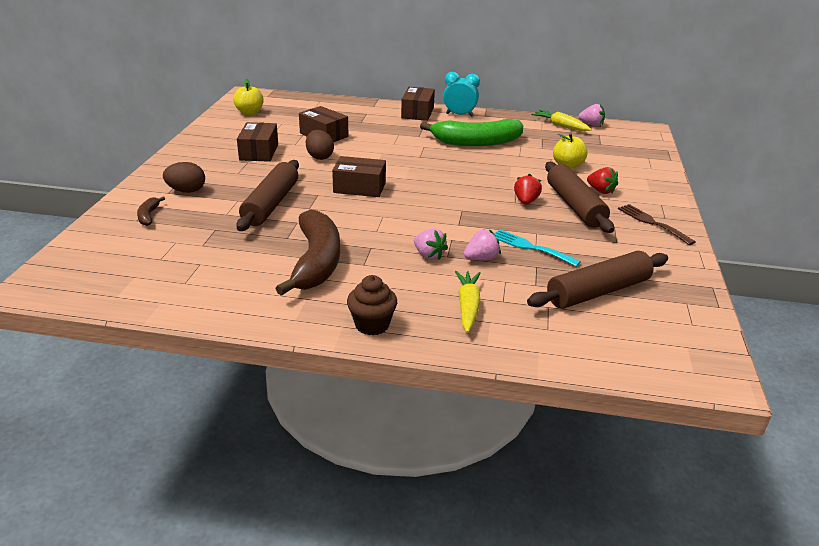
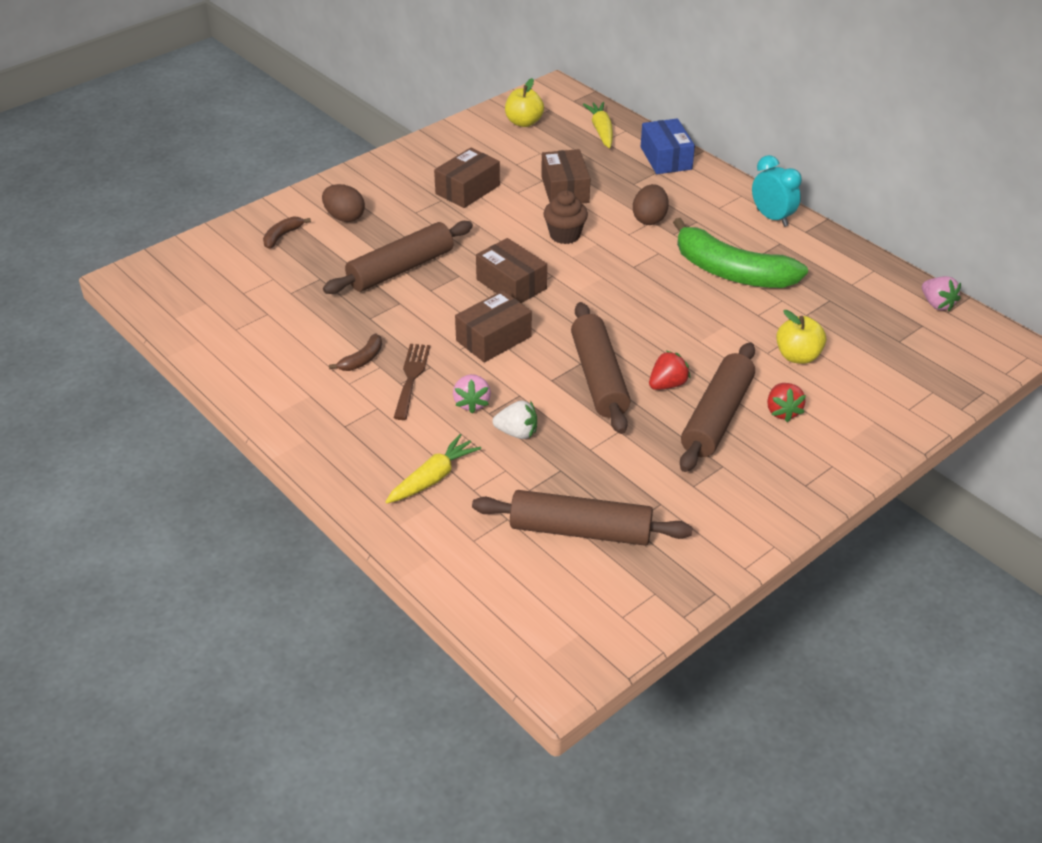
camera: 40 degrees right, 10 degrees up
brown banana [275,209,340,296] -> brown banana [329,333,382,371], size x0.42
brown egg [306,130,334,160] -> brown egg moved to [633,184,669,225]
brown cupcake [347,275,397,335] -> brown cupcake moved to [543,190,588,244]
brown box [401,87,435,121] -> brown box moved to [455,290,532,362]
pink strawberry [464,229,501,261] -> white strawberry [493,401,537,439]
turquoise fork [494,230,581,267] -> none
yellow carrot [531,110,592,131] -> yellow carrot moved to [583,102,613,148]
brown fork [618,204,696,245] -> brown fork moved to [394,344,430,420]
none -> brown rolling pin [571,302,631,434]
none -> blue box [641,119,695,174]

